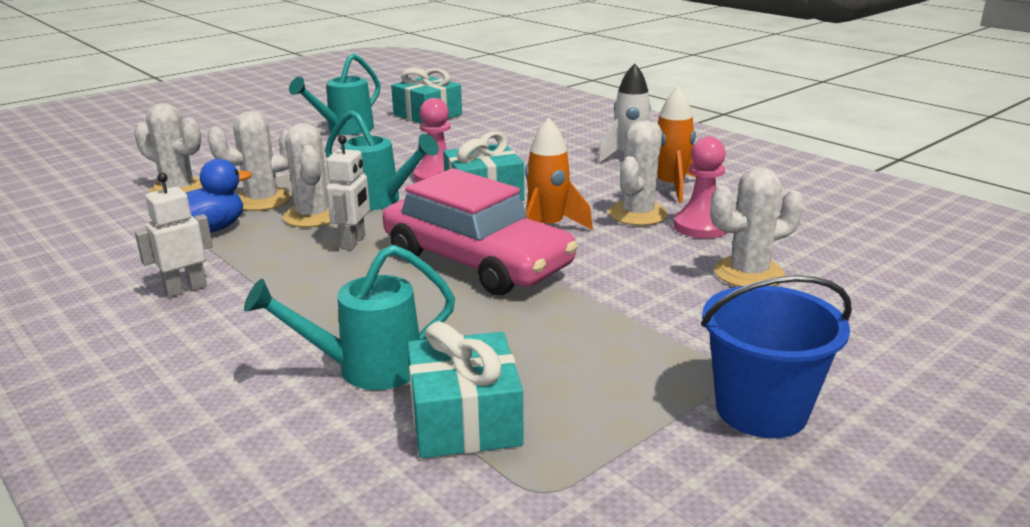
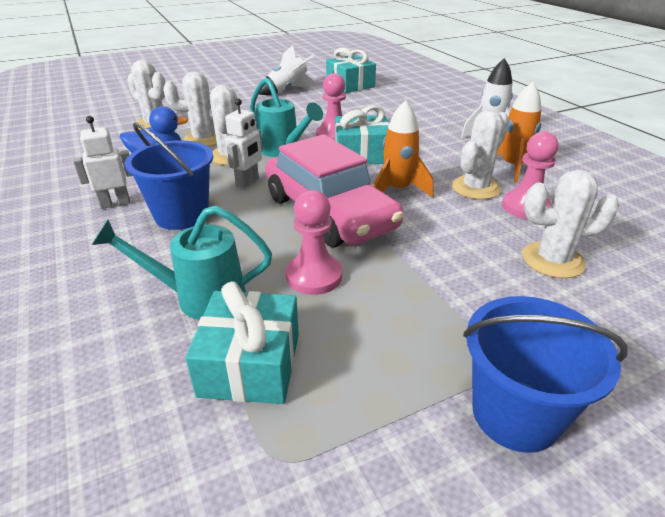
camera: 15 degrees right, 10 degrees up
turquoise watering can [289,54,381,135] -> white rocket [259,45,316,95]
none -> blue bucket [125,122,213,230]
none -> pink pawn [286,190,342,295]

